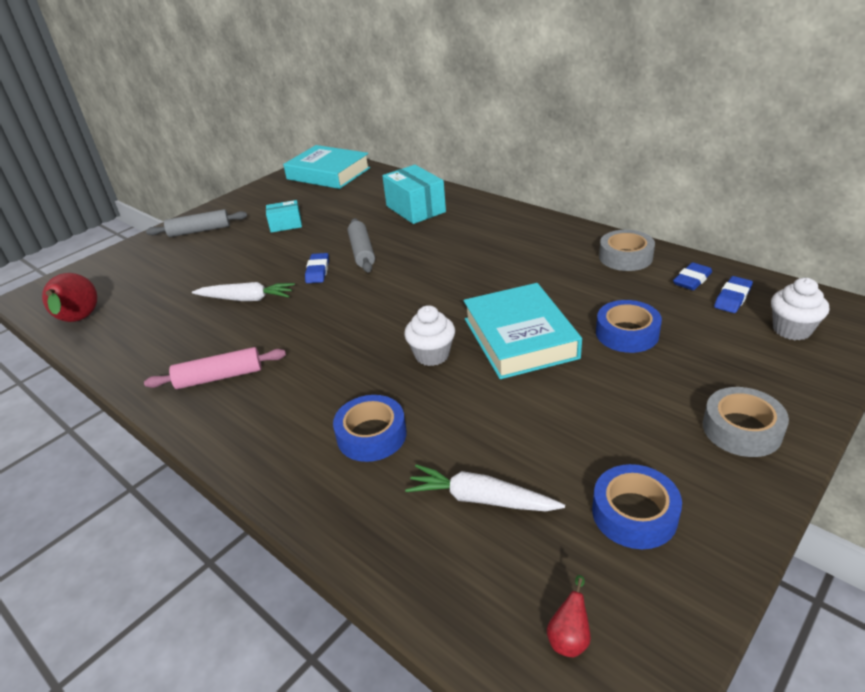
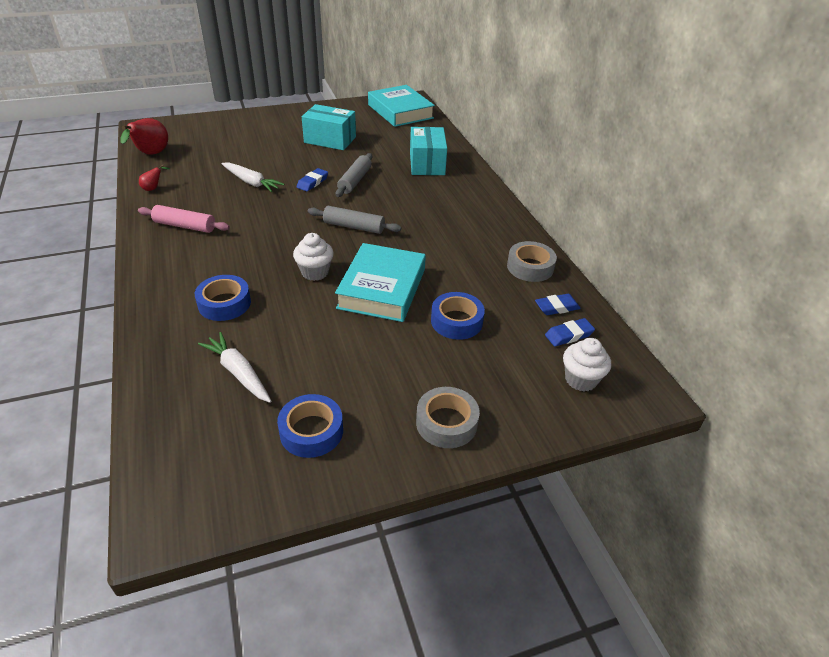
camera: 25 degrees right, 5 degrees up
grey rolling pin [146,209,247,237] -> grey rolling pin moved to [308,206,401,234]
turquoise box [266,200,302,233] -> turquoise box [302,104,356,150], size x1.71
red pear [547,575,591,657] -> red pear moved to [139,165,170,191]

